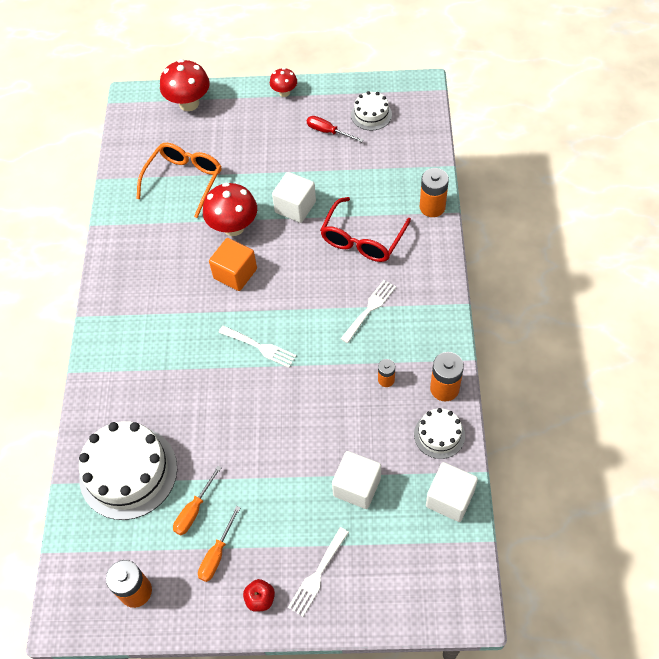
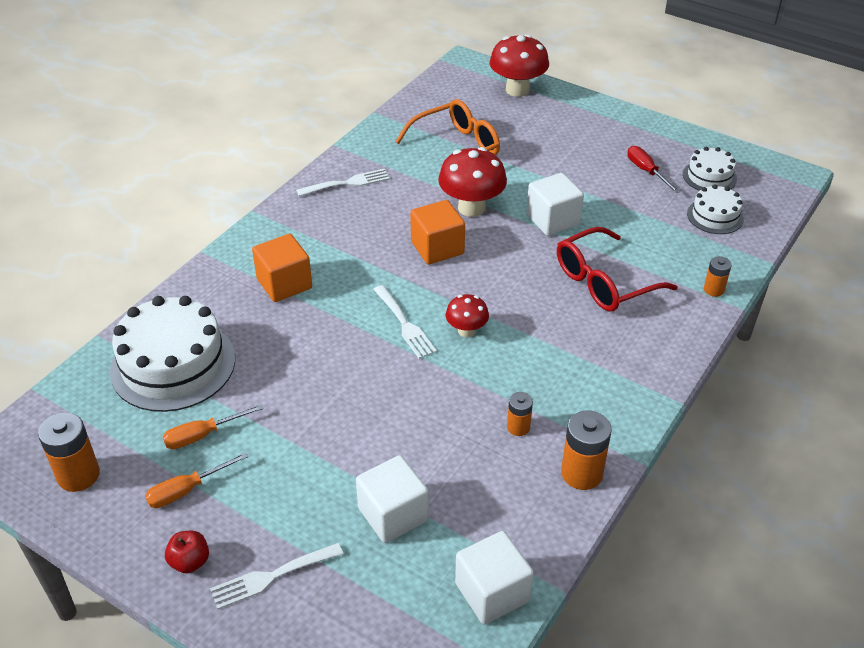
camera: 30 degrees right, 15 degrees down
red mushroom [270,68,297,97] -> red mushroom moved to [446,294,489,337]
white fork [340,280,396,343] -> white fork moved to [296,169,390,196]
white cake [414,408,465,459] -> white cake moved to [687,185,744,234]
orange battery [420,168,449,217] -> orange battery [704,256,732,297], size x0.58
none -> orange cube [252,234,312,302]

